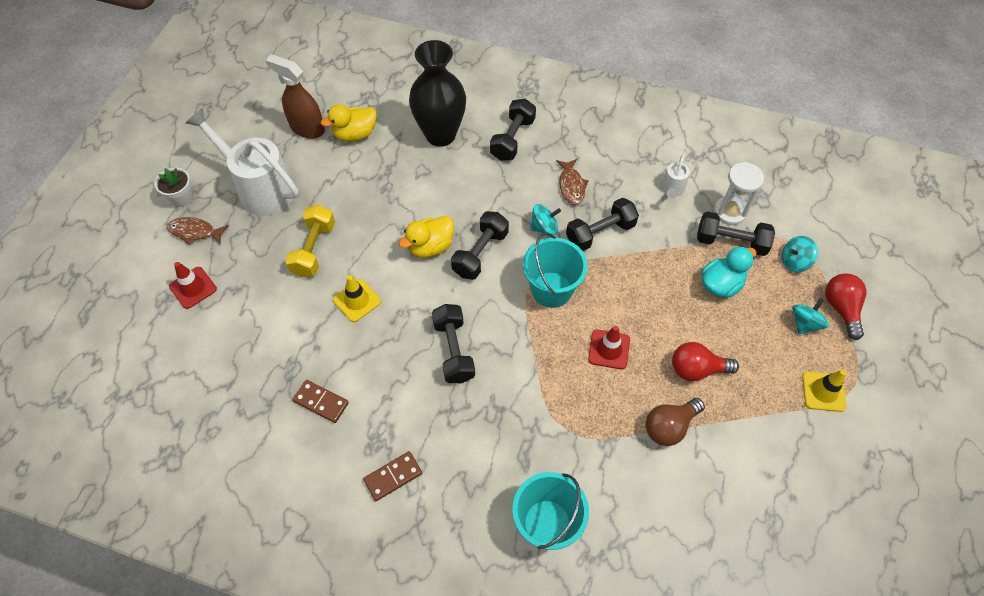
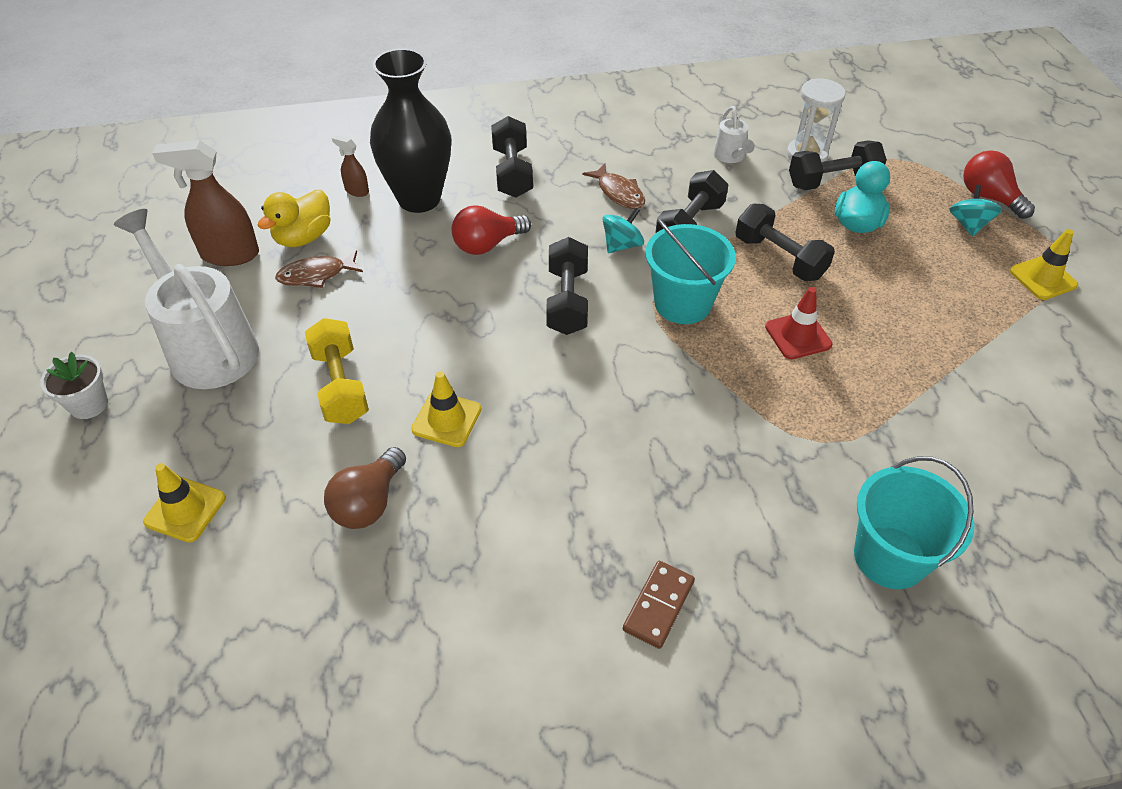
camera: 30 degrees left, 10 degrees down
brown fish [167,217,228,245] -> brown fish moved to [275,250,363,288]
red traffic cone [169,262,217,309] -> yellow traffic cone [143,463,226,543]
white watering can [186,108,299,216] -> white watering can turned 45 degrees clockwise [114,209,259,389]
brown domino [293,380,349,423] -> none
yellow duck [399,216,454,258] -> none
black dumbbell [432,304,475,383] -> black dumbbell moved to [735,204,835,281]
brown light bulb [646,398,705,446] -> brown light bulb moved to [324,447,406,529]
red light bulb [672,342,739,381] -> red light bulb moved to [452,205,531,255]
turquoise spinning top [782,236,818,272] -> none
none -> brown spray bottle [332,135,369,197]

